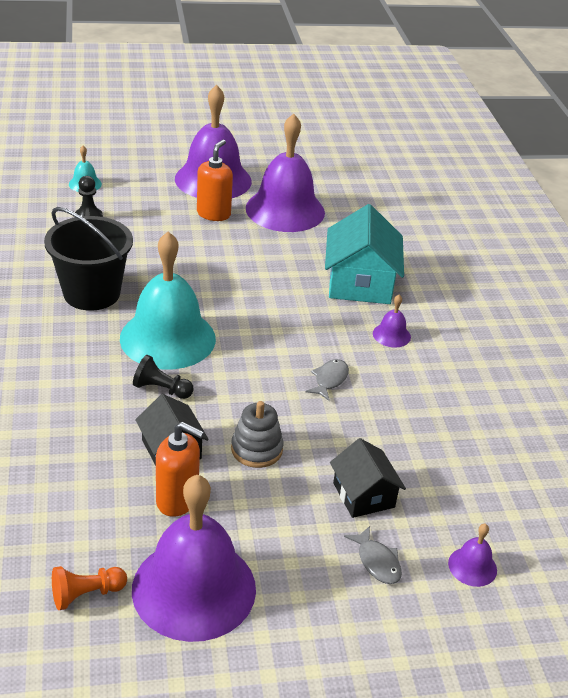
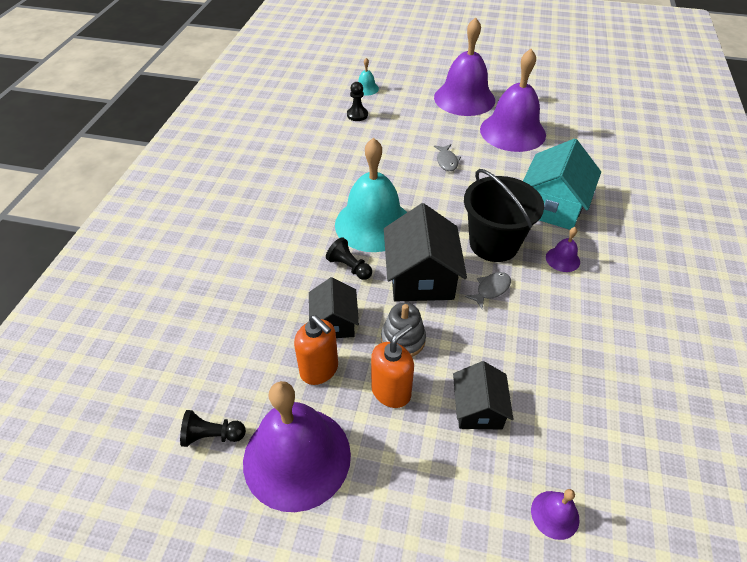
camera: 25 degrees right, 10 degrees up
black bucket [44,207,133,311] -> black bucket moved to [464,169,544,262]
orange pawn [52,566,127,610] -> black pawn [180,410,246,447]
orange soap dispenser [197,140,233,221] -> orange soap dispenser moved to [371,324,414,408]
grey fish [344,526,402,584] -> grey fish moved to [434,144,461,171]
none -> black house [384,203,467,302]

